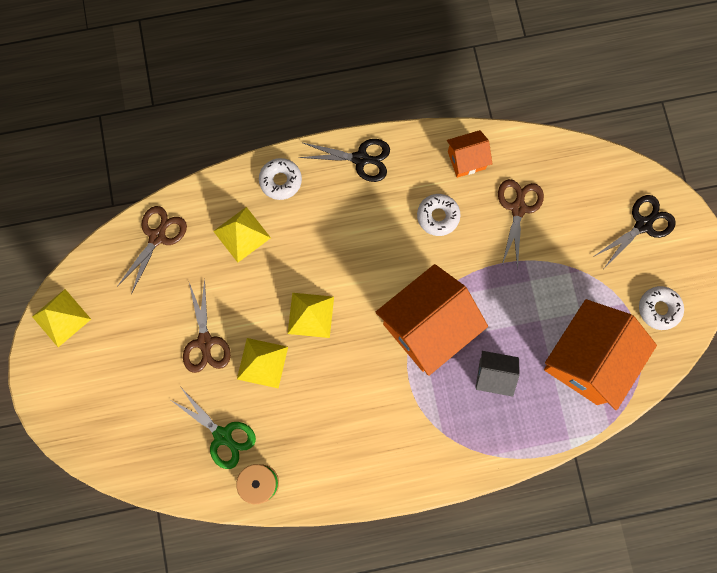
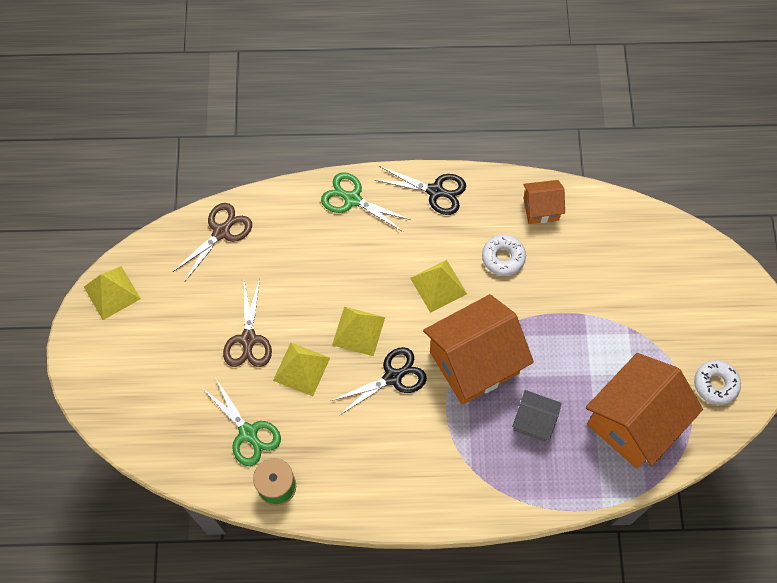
camera: 10 degrees right, 10 degrees down
yellow pyramid [213,207,271,263] -> yellow pyramid moved to [410,260,467,313]
white donut [259,158,302,200] -> green scissors [321,172,411,232]
brown scissors [498,179,544,269] -> none
black scissors [593,195,676,268] -> black scissors moved to [331,347,427,415]

